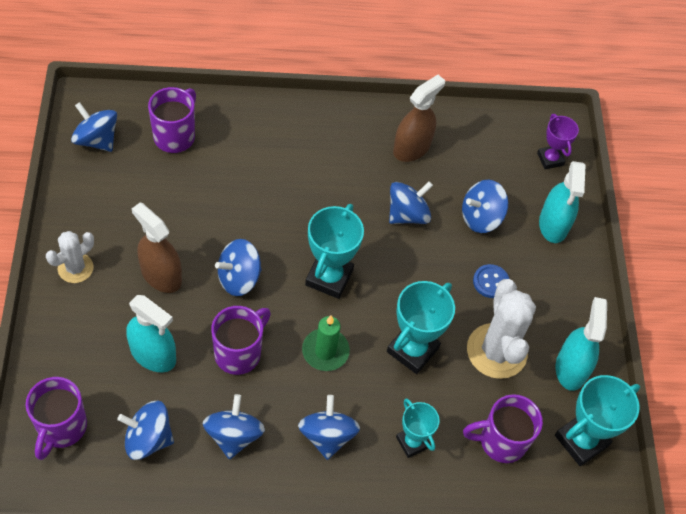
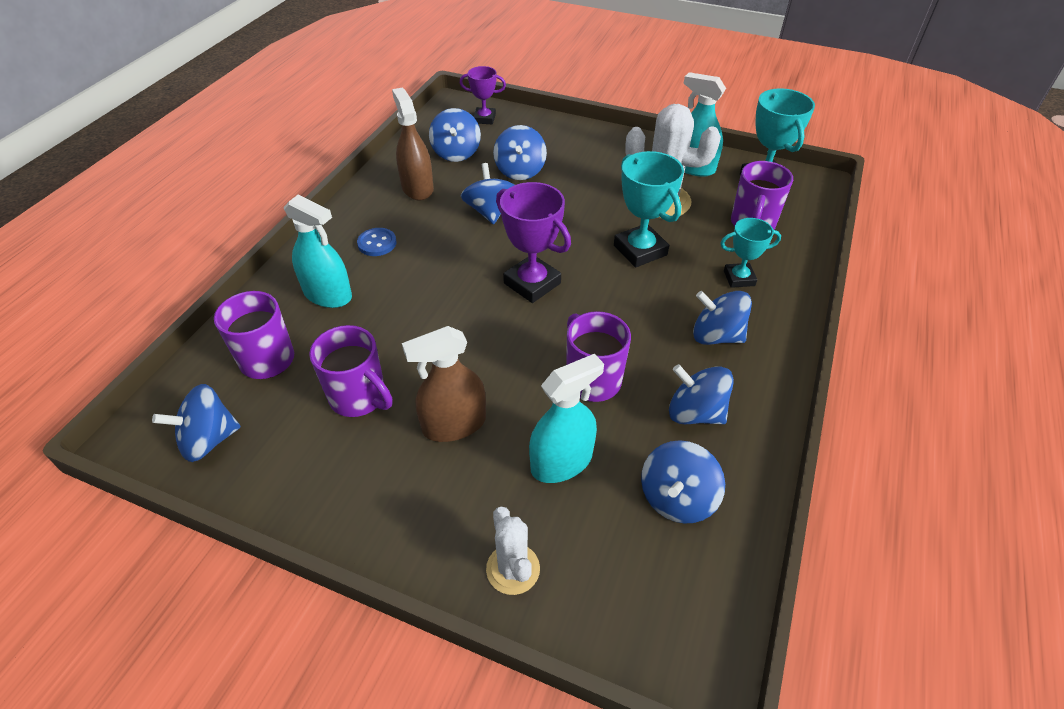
camera: 60 degrees left, 10 degrees down
purple mug [26,377,87,460] -> purple mug moved to [309,325,392,417]
white cactus [46,231,94,283] -> white cactus moved to [486,506,540,595]
blue spinning top [215,239,262,296] -> blue spinning top moved to [429,108,481,162]
green candle [302,316,350,371] -> none
turquoise trophy [305,204,364,299] -> purple trophy [496,182,571,303]
blue button [473,264,509,298] -> blue button moved to [357,228,397,256]
turquoise spray bottle [539,161,586,243] -> turquoise spray bottle moved to [284,194,352,308]

